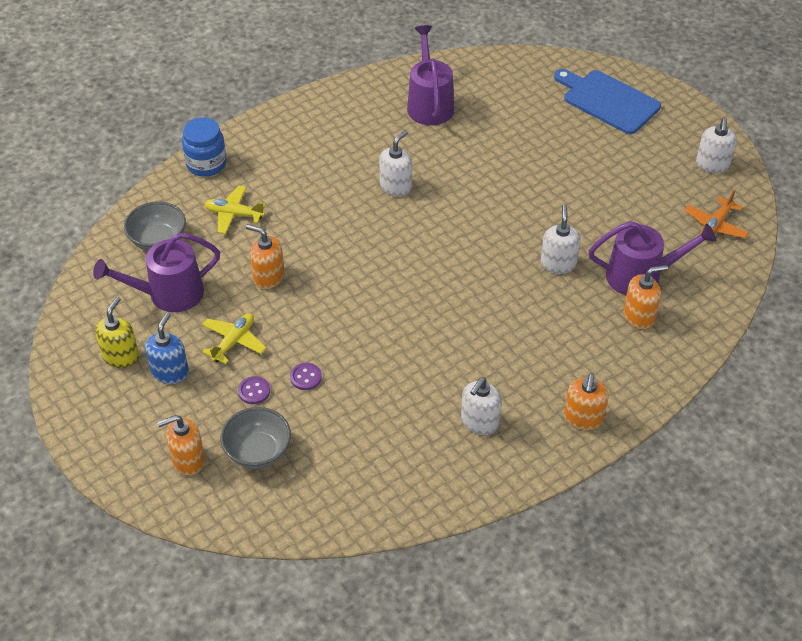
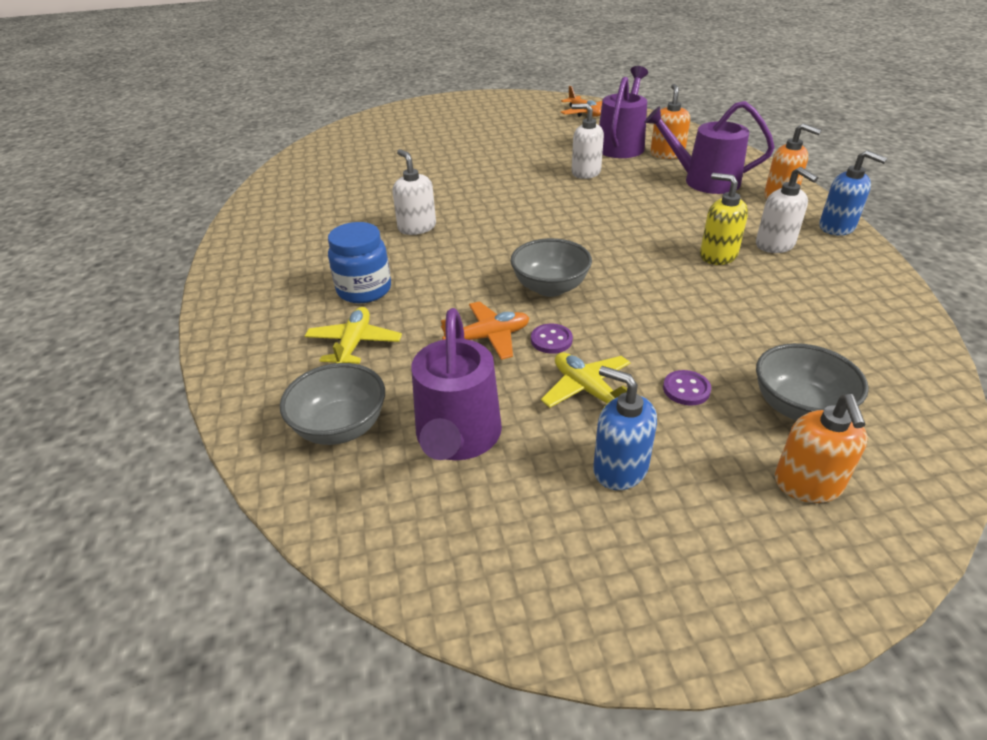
camera: 65 degrees left, 10 degrees down
yellow soap dispenser [95,297,139,368] -> yellow soap dispenser moved to [700,173,748,265]
blue jar [182,117,227,177] -> blue jar moved to [328,222,391,303]
yellow plane [204,186,266,234] -> yellow plane turned 150 degrees clockwise [305,307,402,364]
orange soap dispenser [246,224,285,289] -> orange plane [441,301,529,360]
purple button [290,363,322,390] -> purple button moved to [531,324,573,354]
purple watering can [407,25,454,125] -> purple watering can moved to [644,101,775,194]
blue cutting board [554,69,661,134] -> none
white soap dispenser [696,118,737,173] -> none
none -> grey bowl [511,238,592,297]
none -> blue soap dispenser [819,150,887,236]

